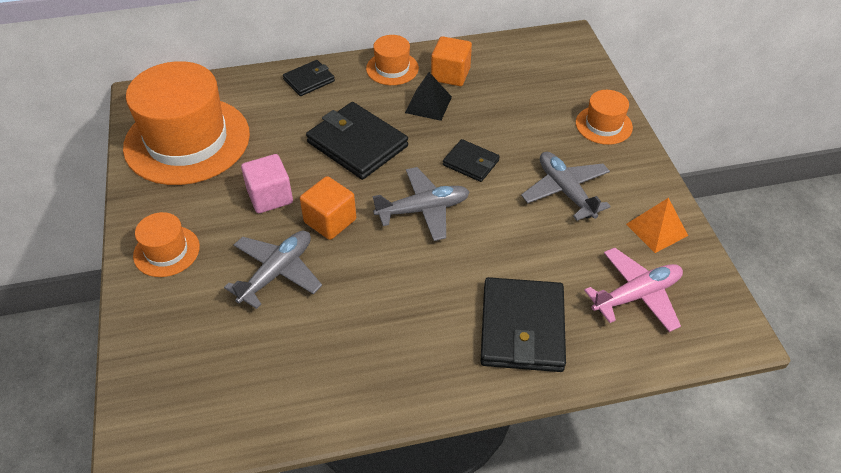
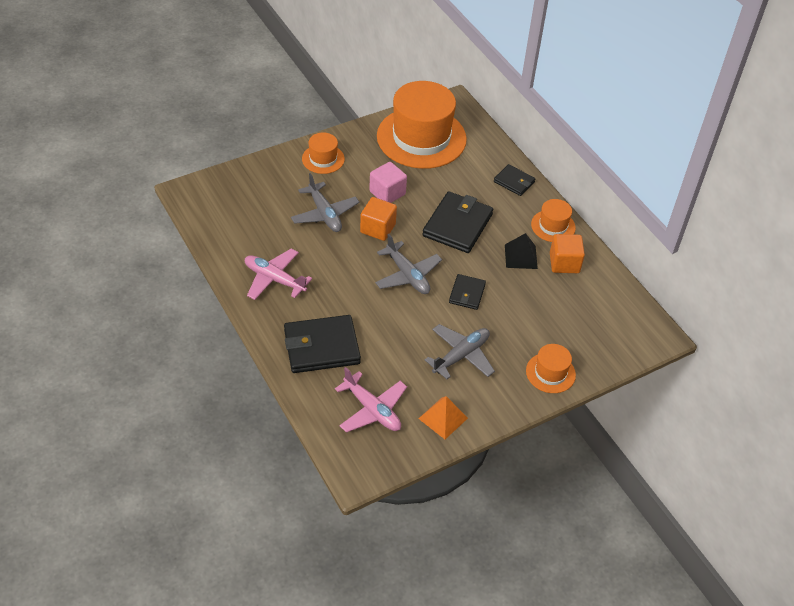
camera: 70 degrees right, 0 degrees up
grey plane [224,231,322,309] -> grey plane turned 45 degrees clockwise [291,173,359,232]
none -> pink plane [245,249,312,300]

